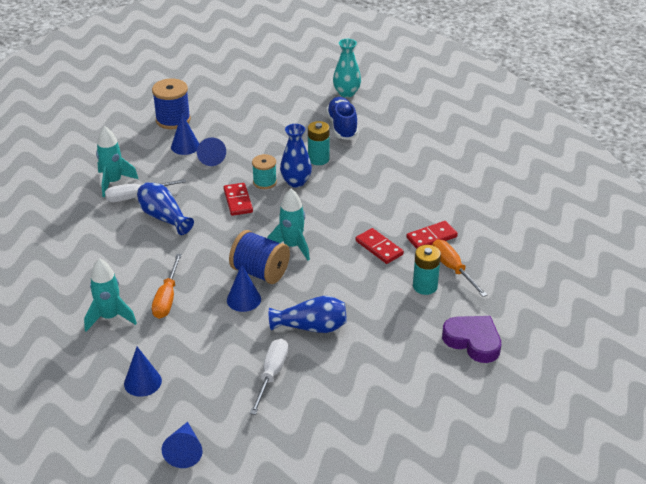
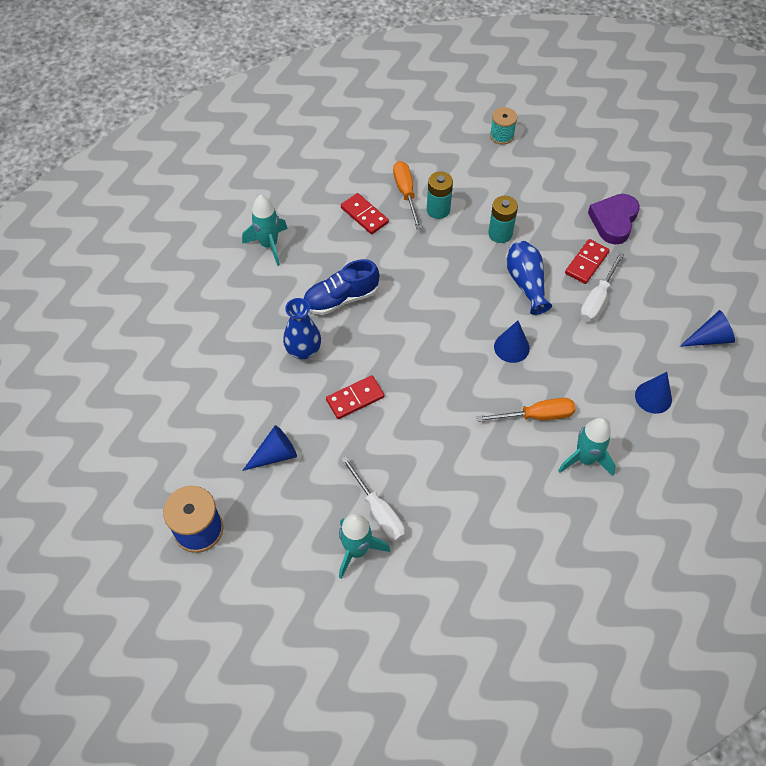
camera: 105 degrees left, 20 degrees up
blue vase [137,182,194,235] -> none
blue cone [171,114,199,155] -> none
blue spool [229,230,290,284] -> none
white screwdriver [250,339,288,415] -> white screwdriver turned 60 degrees counterclockwise [580,252,624,322]
turquoise spool [252,154,277,189] -> turquoise spool moved to [490,107,518,145]
turquoise rocket [267,189,310,261] -> turquoise rocket moved to [242,195,288,266]
turquoise battery [308,121,330,165] -> turquoise battery moved to [488,196,518,243]
blue shoe [326,97,358,140] -> blue shoe moved to [303,259,379,315]
turquoise vase [333,39,361,98] -> none
red domino [356,228,404,264] -> red domino moved to [565,239,610,284]
orange screwdriver [432,240,488,297] -> orange screwdriver turned 120 degrees clockwise [393,161,422,229]
purple heart [442,316,501,363] -> purple heart moved to [588,194,640,245]

